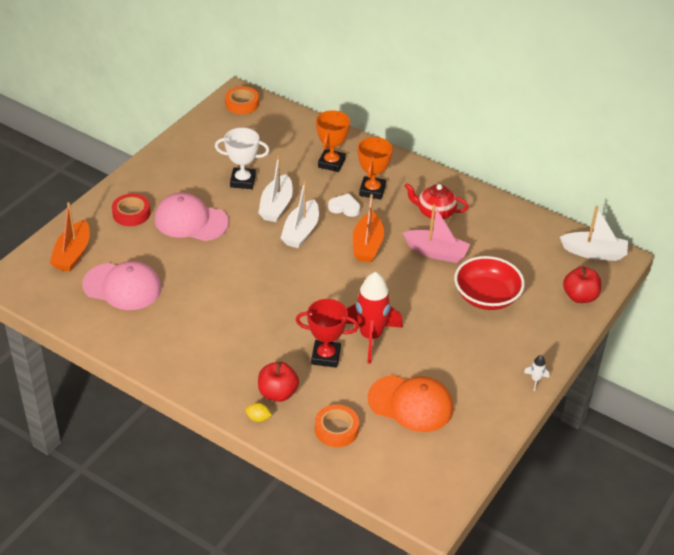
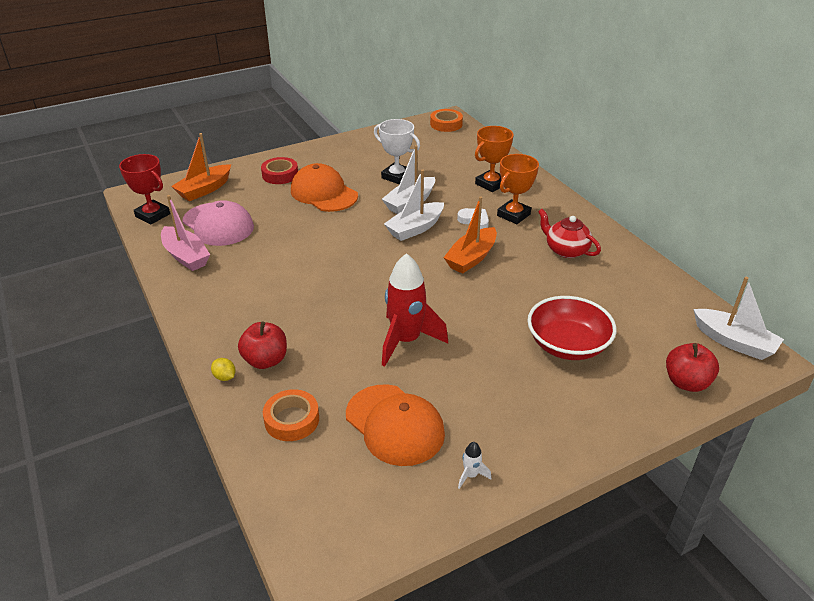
camera: 30 degrees right, 5 degrees down
pink cap [155,193,229,241] -> orange cap [291,163,358,212]
red trophy [296,299,359,368] -> red trophy moved to [119,154,170,225]
pink boat [403,204,470,263] -> pink boat moved to [161,195,210,271]
white rocket [524,355,550,391] -> white rocket moved to [458,442,491,489]

